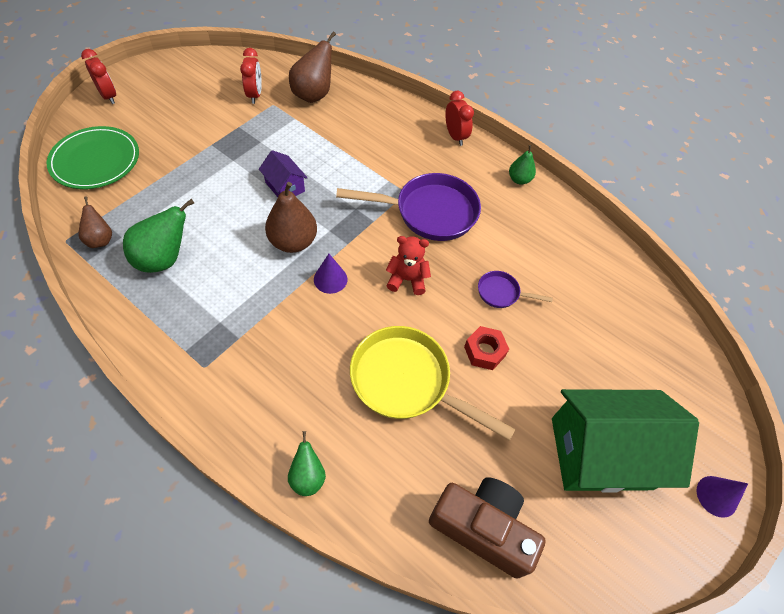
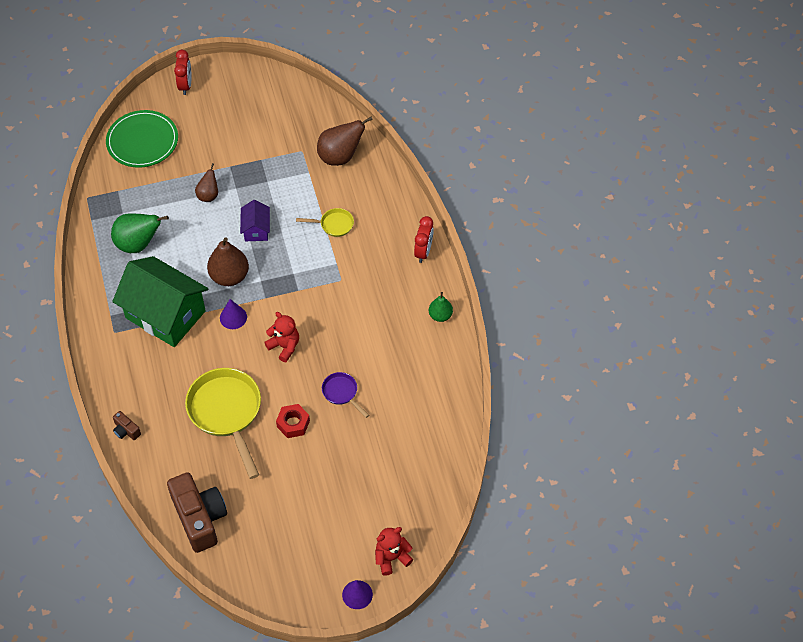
camera: 40 degrees right, 0 degrees up
brown pear [78,197,112,248] -> brown pear moved to [195,163,218,202]
red clock [240,48,262,104] -> none
green pear [288,431,326,496] -> brown camera [113,411,141,440]
purple pan [336,173,481,241] -> none
green house [552,389,699,492] -> green house moved to [112,256,208,347]
none -> yellow pan [296,208,354,237]
none -> red teddy bear [375,527,413,576]

